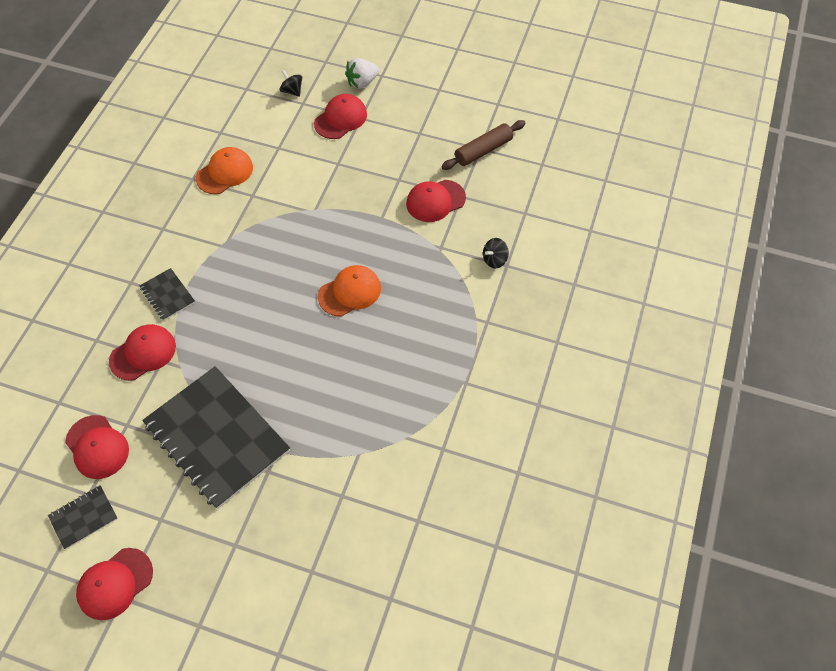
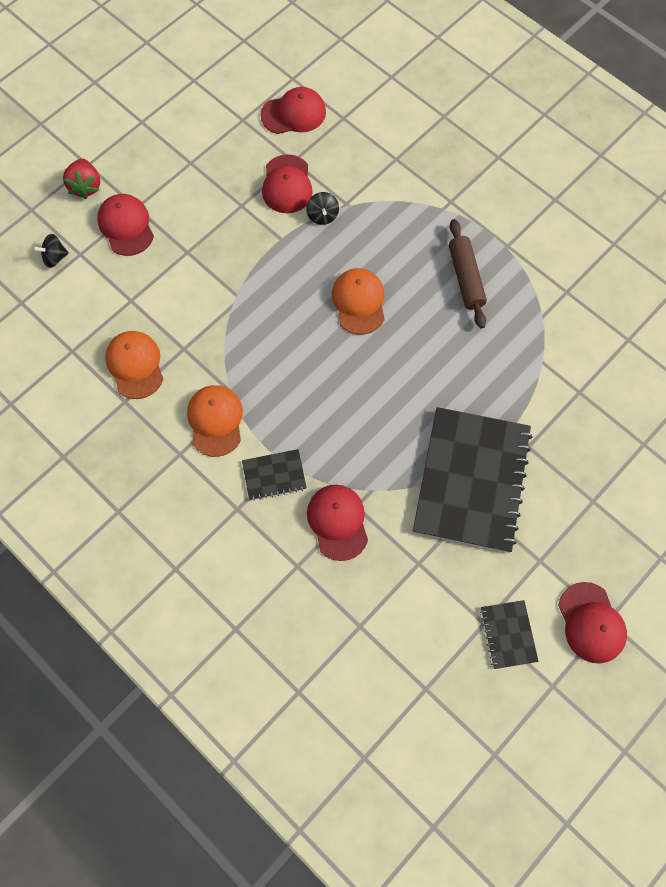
camera: 65 degrees left, 10 degrees up
red cap [65,415,129,479] -> red cap moved to [260,87,326,134]
black notebook [142,366,290,509] -> black notebook turned 60 degrees counterclockwise [413,407,532,553]
white strawberry [345,58,379,89] -> red strawberry [63,159,100,199]
brown rolling pin [441,120,526,170] -> brown rolling pin moved to [449,219,487,328]
black spinning top [483,238,509,268] -> black spinning top moved to [306,192,339,225]
none -> orange cap [187,385,243,457]

